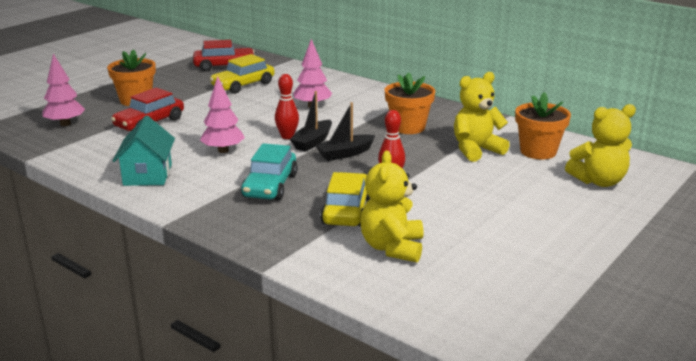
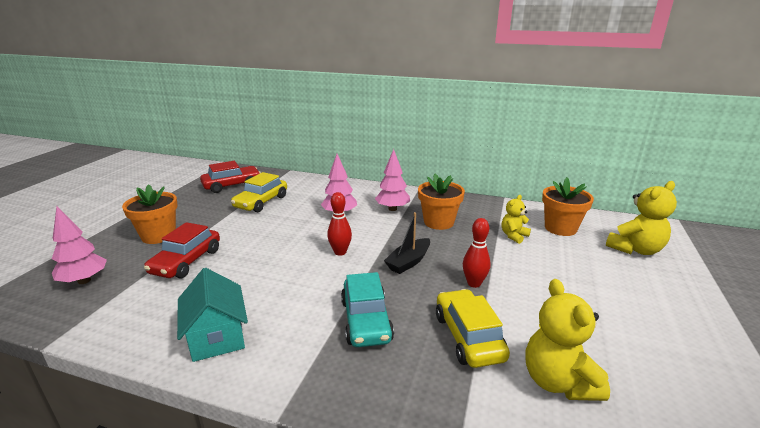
camera: 20 degrees left, 0 degrees up
pink tree [200,76,245,153] -> pink tree moved to [375,149,410,211]
black boat [290,91,332,152] -> none
yellow teddy bear [454,72,510,162] -> yellow teddy bear [502,195,531,244], size x0.60

